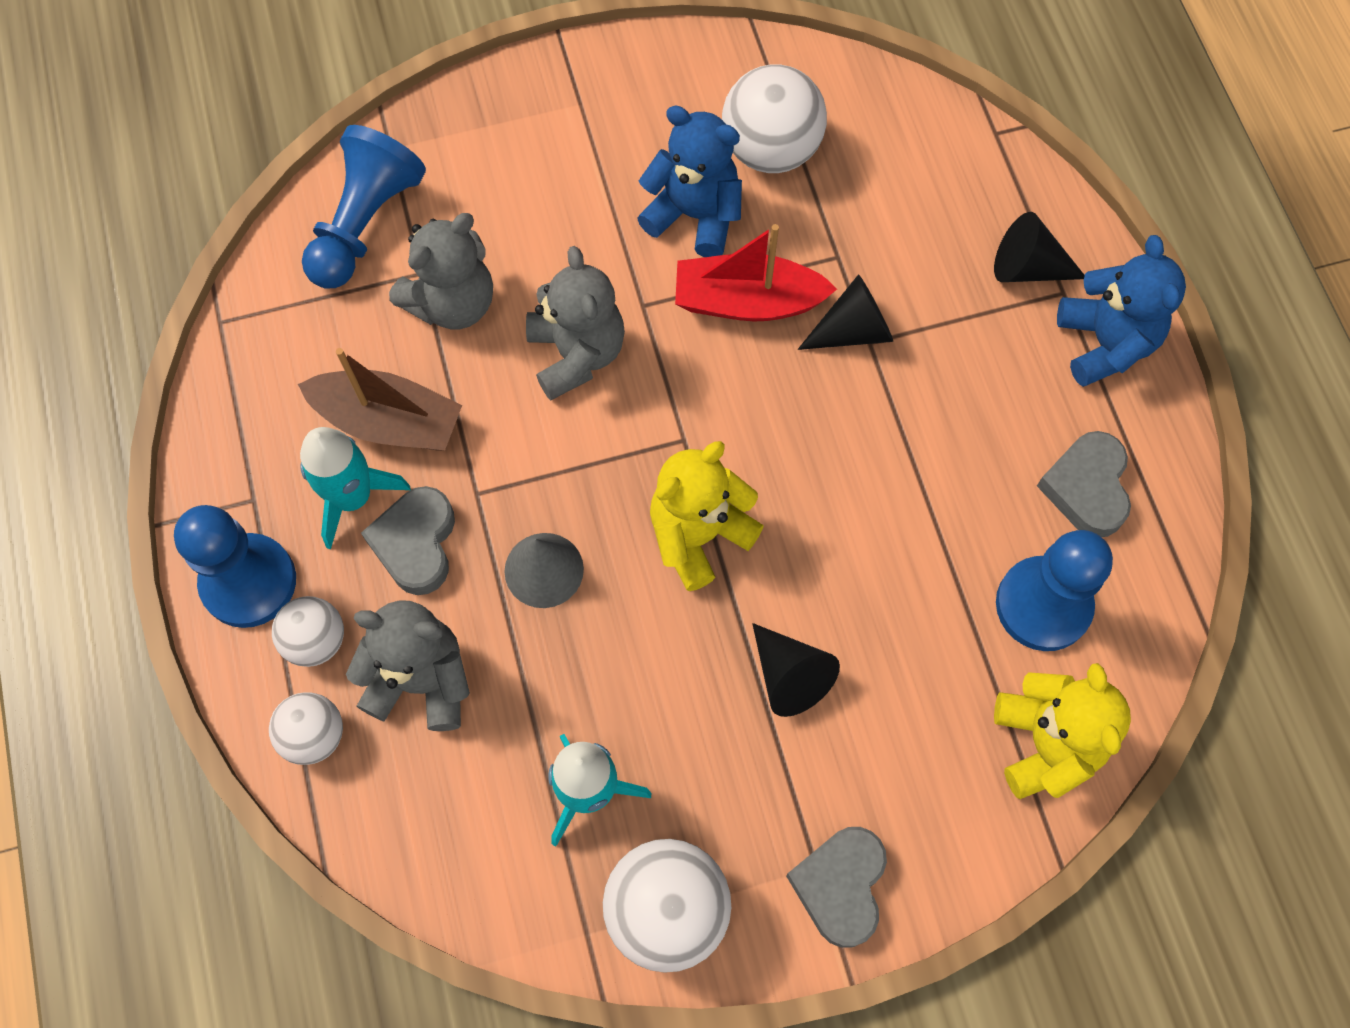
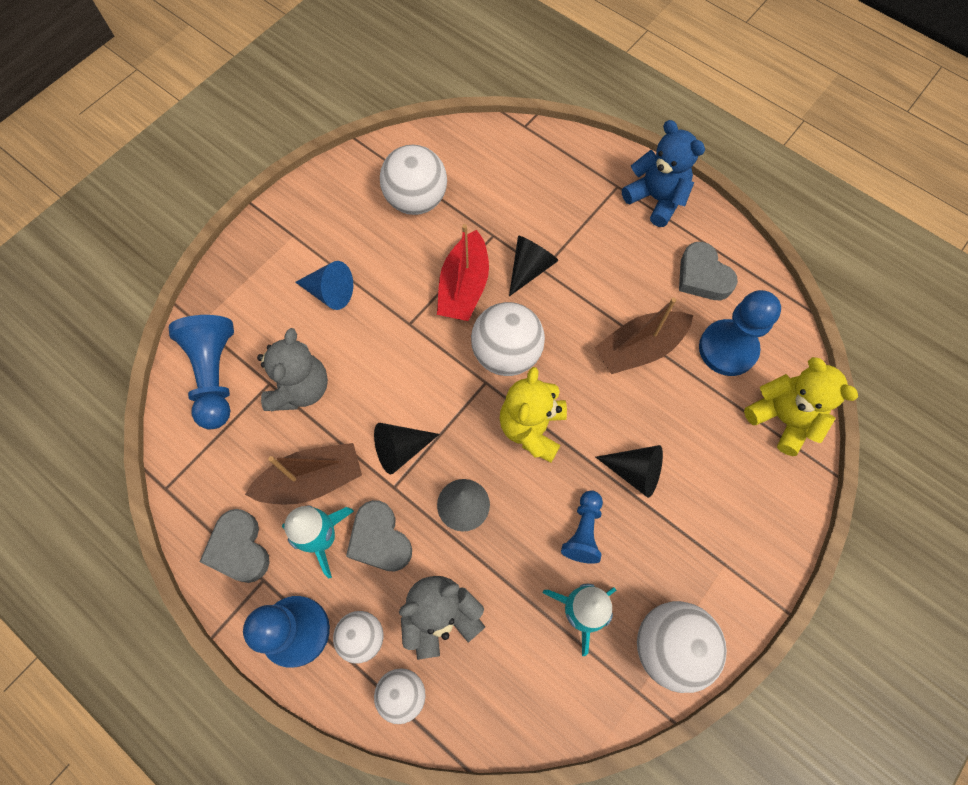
camera: 35 degrees left, 0 degrees up
grey teddy bear [526,246,625,401] -> none
blue teddy bear [637,106,742,257] -> none
red boat [675,224,837,322] -> red boat turned 45 degrees counterclockwise [437,224,489,321]
grey heart [786,827,887,948] -> grey heart moved to [200,509,270,583]
black cone [994,212,1085,282] -> black cone moved to [374,423,440,475]
none -> blue cone [295,261,353,310]
none -> white ball [471,302,545,376]
none -> blue pawn [561,490,603,564]
none -> brown boat [594,298,693,374]

